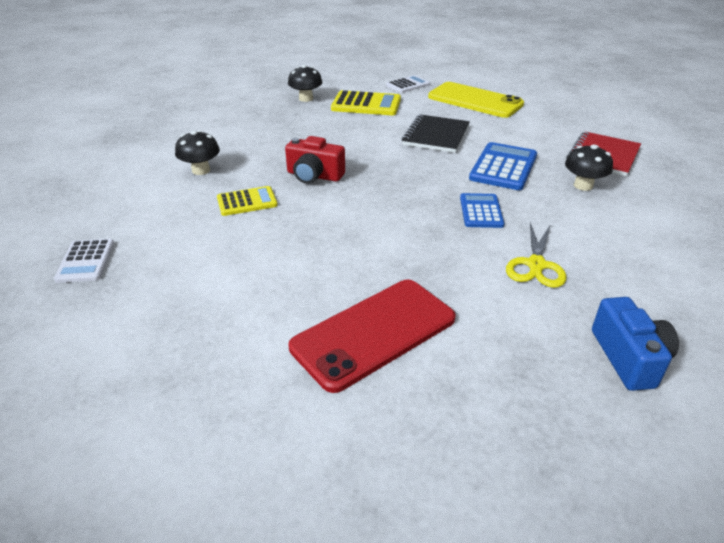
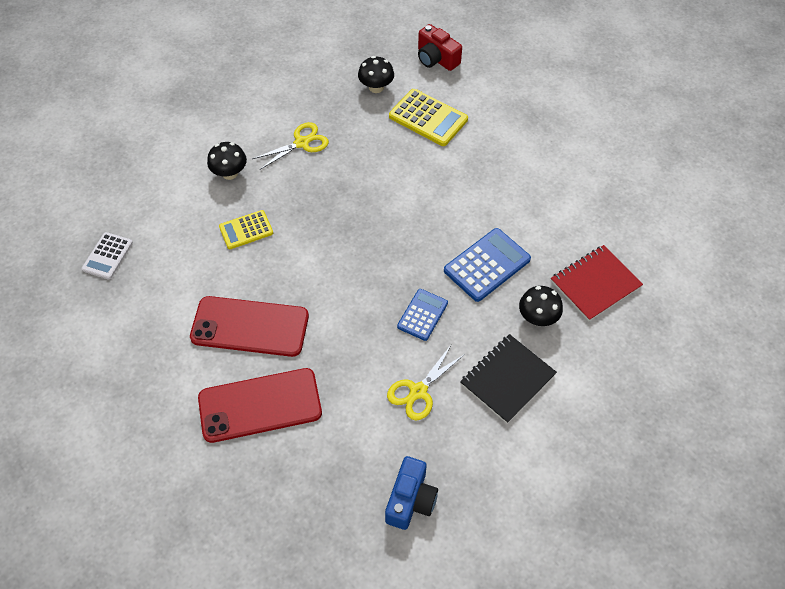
camera: 25 degrees right, 20 degrees up
yellow calculator [217,186,278,216] -> yellow calculator turned 150 degrees clockwise [219,210,273,249]
red camera [285,136,345,184] -> red camera moved to [418,24,462,71]
white calculator [386,75,430,93] -> none
black notebook [402,114,470,153] -> black notebook moved to [460,334,557,424]
yellow phone [428,82,524,118] -> none
none -> red phone [190,296,309,357]
none -> yellow scissors [252,122,329,170]

